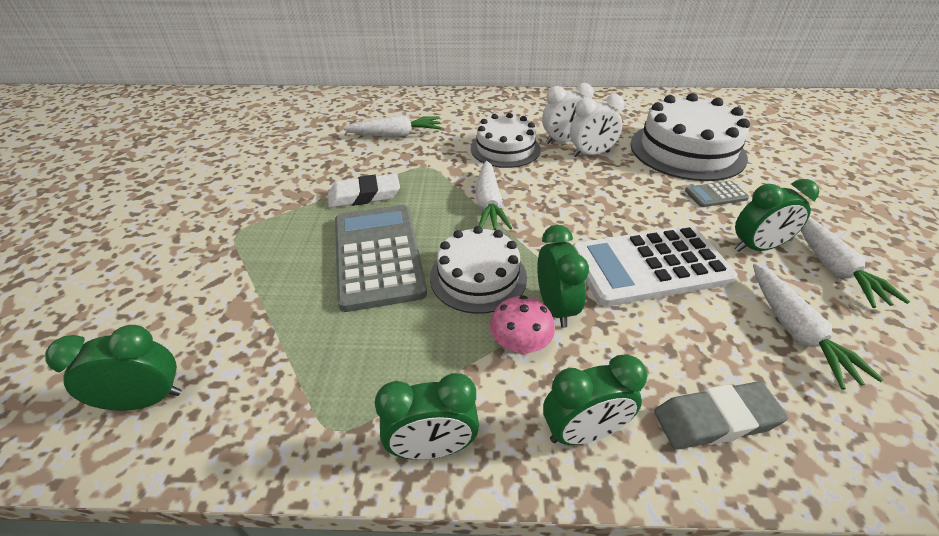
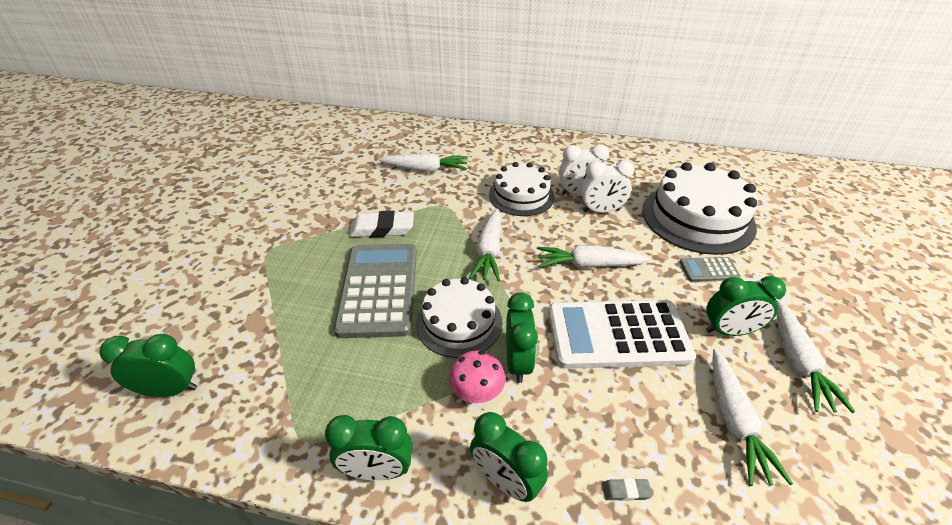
camera: 10 degrees right, 0 degrees up
green clock [543,354,647,445] -> green clock turned 45 degrees clockwise [470,412,548,502]
grey eraser [654,381,788,450] -> grey eraser [602,478,652,501], size x0.44
none -> white carrot [537,245,650,269]

